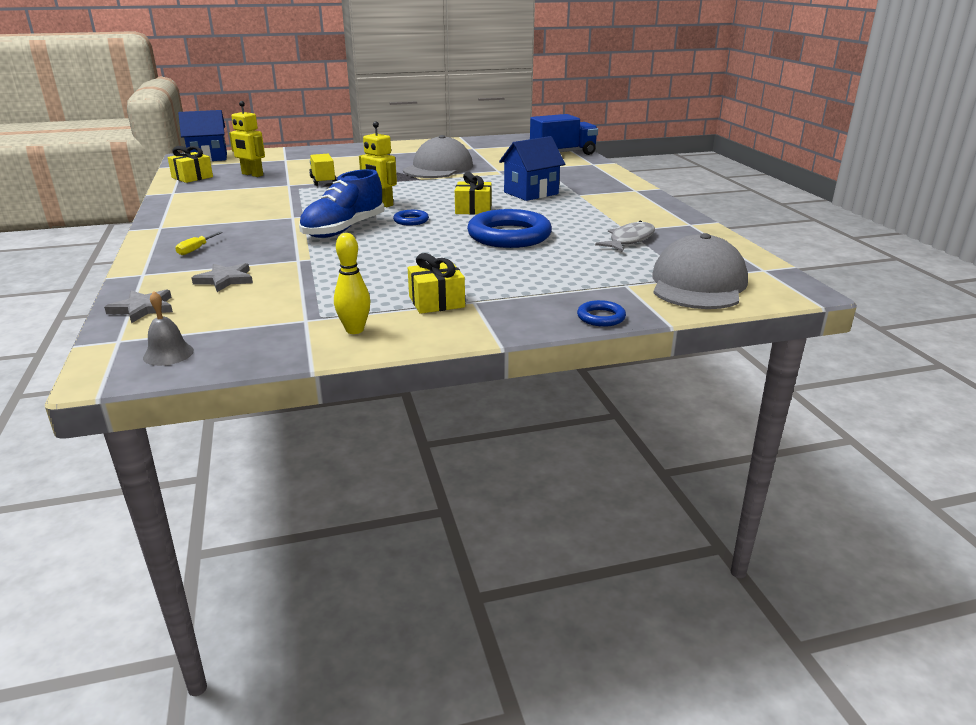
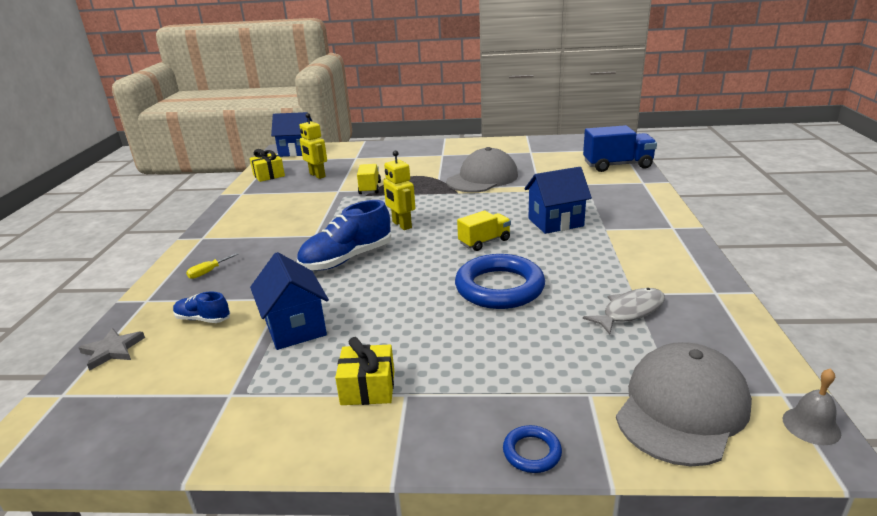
camera: 20 degrees right, 0 degrees up
grey bell [143,291,194,366] -> grey bell moved to [783,368,841,445]
grey star [192,263,253,292] -> blue shoe [173,291,230,323]
yellow bowling pin [334,233,370,334] -> none
blue ring [393,210,429,226] -> none
yellow gift [455,172,492,215] -> yellow truck [457,210,511,251]
none -> blue house [250,252,329,350]

